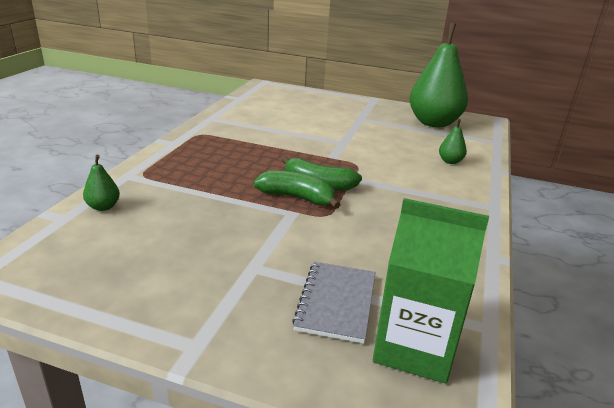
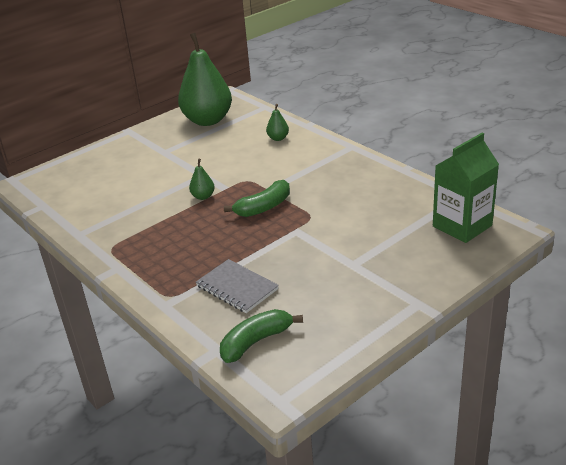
camera: 55 degrees left, 5 degrees up
green pear [83,155,120,211] -> green pear moved to [189,159,215,200]
green banana [254,170,341,209] -> green banana moved to [220,309,303,363]
grey notebook [292,262,376,344] -> grey notebook moved to [196,259,279,313]

